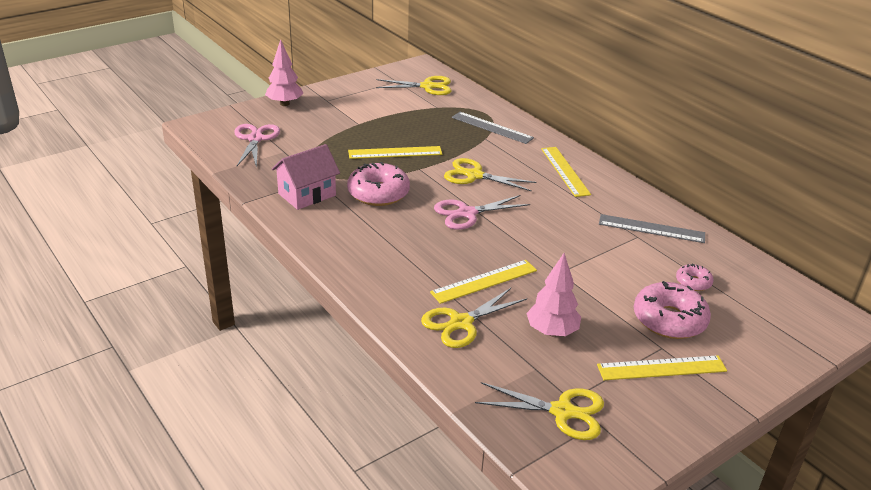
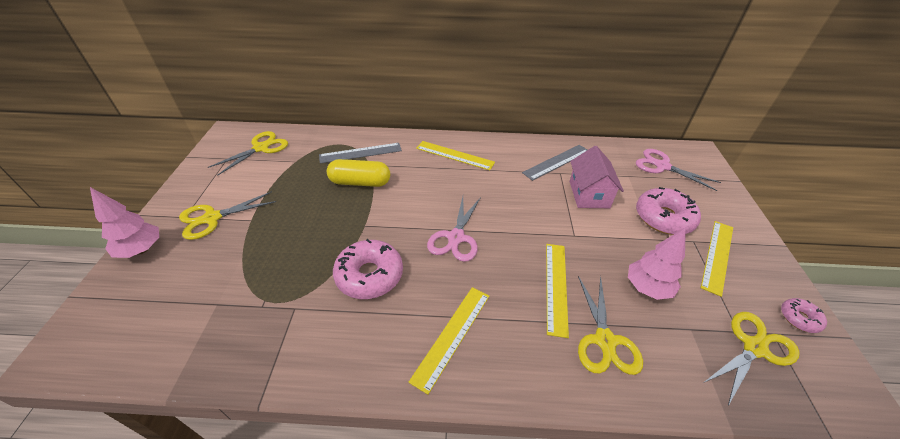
camera: 50 degrees left, 10 degrees up
pink scissors [234,124,280,168] -> pink scissors moved to [636,149,721,191]
pink house [272,144,340,210] -> pink house moved to [570,146,624,208]
yellow ruler [348,146,443,159] -> yellow ruler moved to [408,287,489,395]
yellow scissors [444,158,537,192] -> yellow scissors moved to [179,191,276,240]
pink donut [676,263,714,291] -> pink donut moved to [781,298,827,333]
none -> yellow capsule [327,159,390,187]

